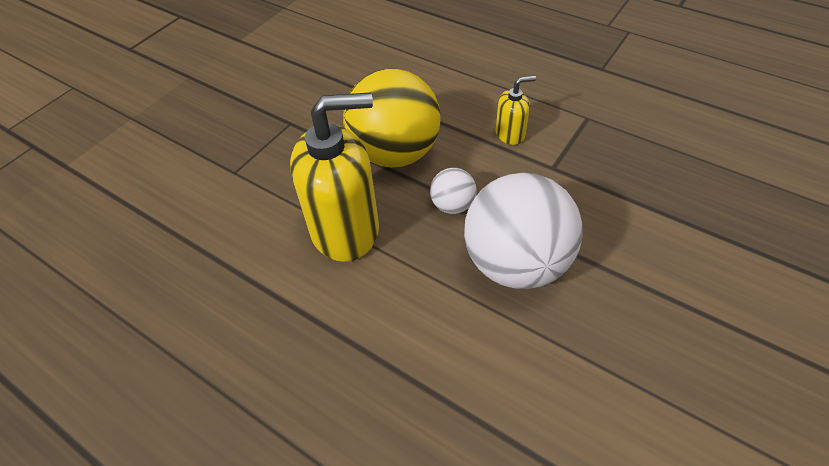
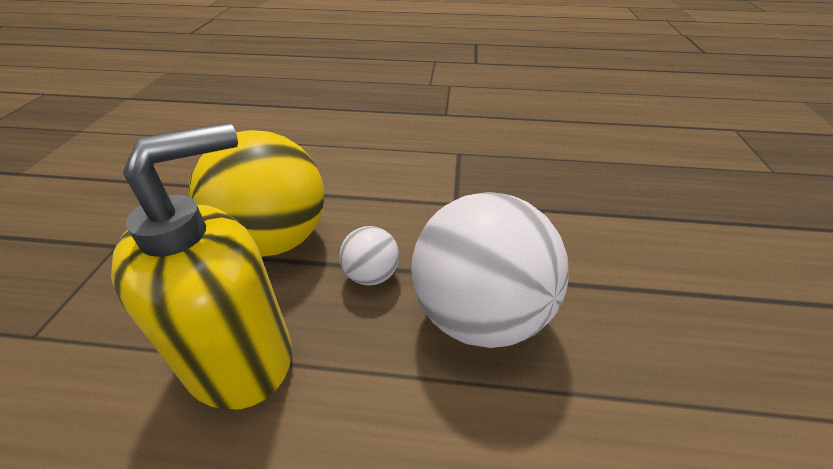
camera: 30 degrees left, 10 degrees down
yellow soap dispenser [496,76,536,145] -> none

